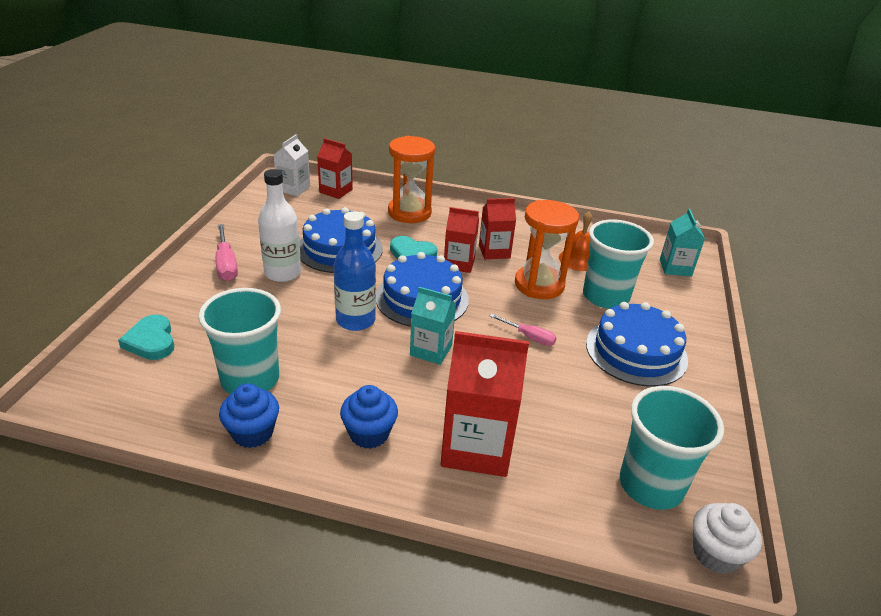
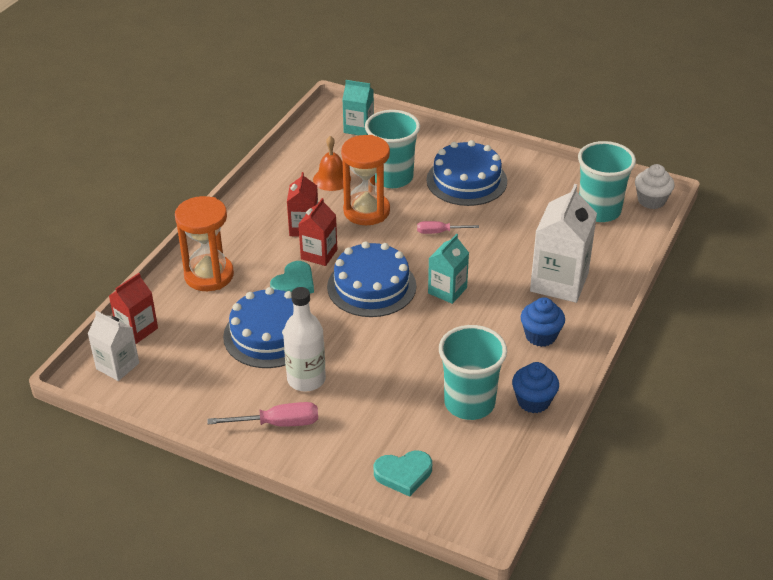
camera: 75 degrees left, 5 degrees up
blue bottle [334,211,376,331] -> none
red carton [441,331,529,477] -> white carton [530,184,597,303]
pink screwdriver [490,314,557,346] -> pink screwdriver turned 135 degrees counterclockwise [417,221,479,234]

